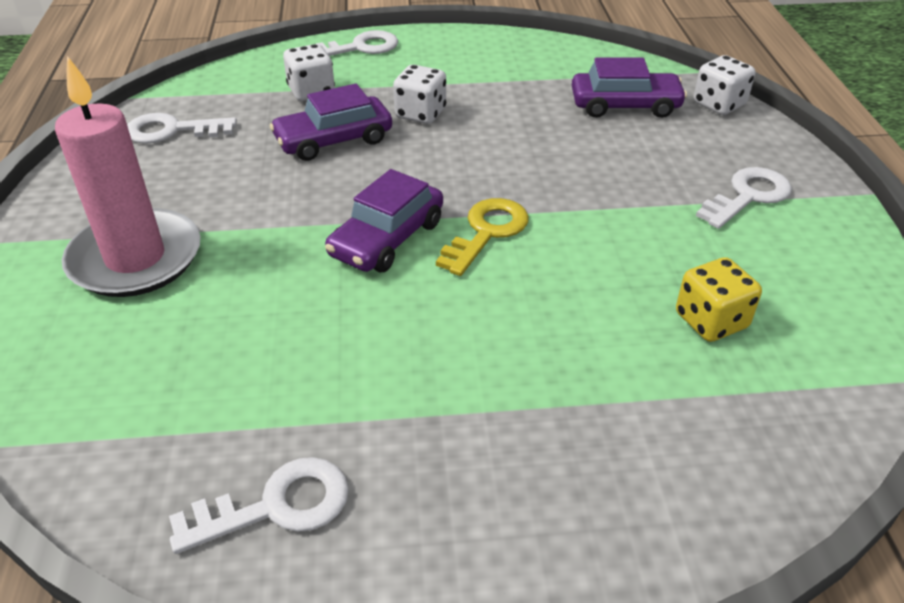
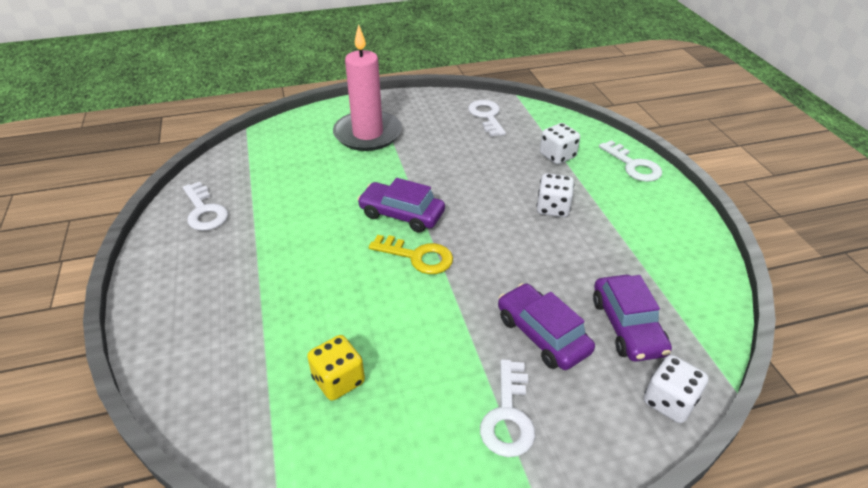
camera: 80 degrees right, 0 degrees up
purple car [270,84,392,161] -> purple car moved to [498,283,595,370]
white key [696,167,792,229] -> white key turned 60 degrees clockwise [480,359,535,457]

